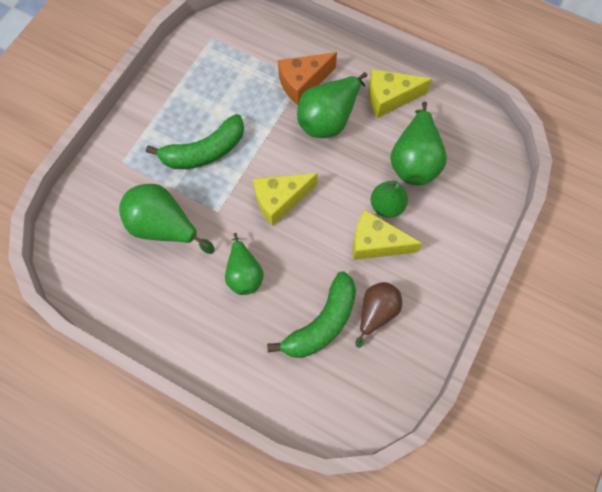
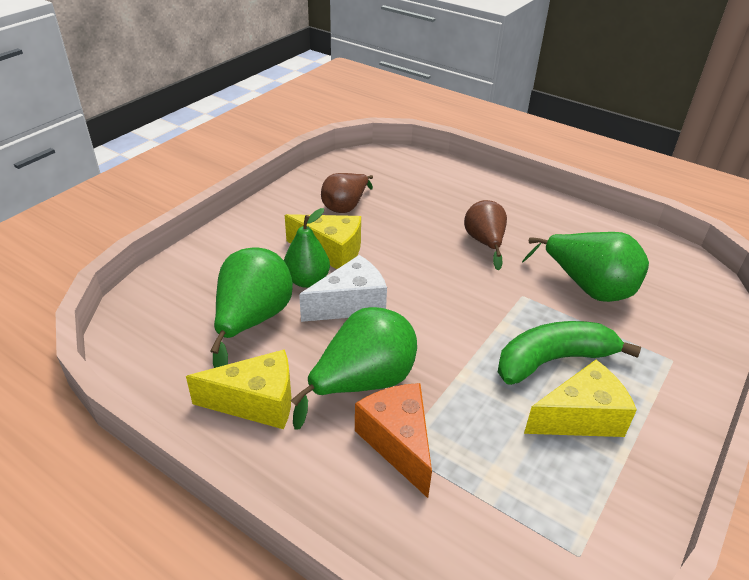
camera: 175 degrees left, 30 degrees down
green pear [225,233,264,295] -> brown pear [464,200,507,270]
yellow cheese [253,173,318,226] -> yellow cheese moved to [524,360,637,437]
green banana [267,271,356,358] -> none
orange cheese [278,52,337,105] -> orange cheese turned 90 degrees counterclockwise [355,383,432,498]
none -> white cheese [299,255,387,322]

